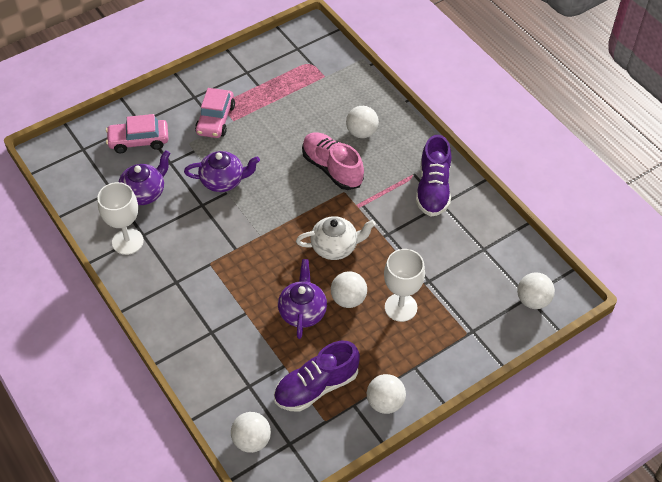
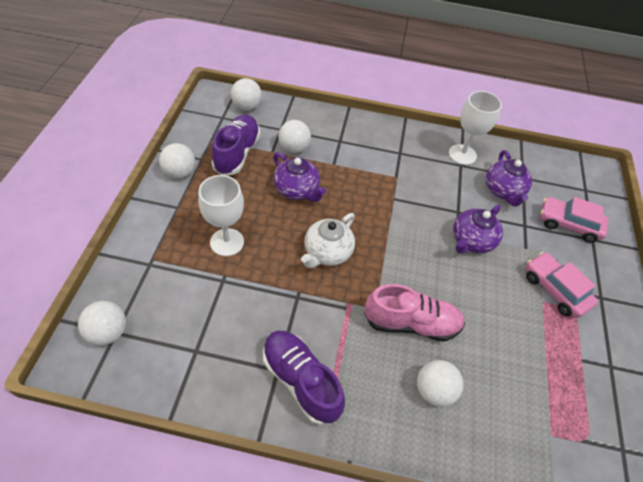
camera: 130 degrees right, 0 degrees up
pink car [106,114,169,153] -> pink car turned 105 degrees counterclockwise [540,197,608,243]
white ball [331,271,367,308] -> white ball moved to [278,120,311,153]

